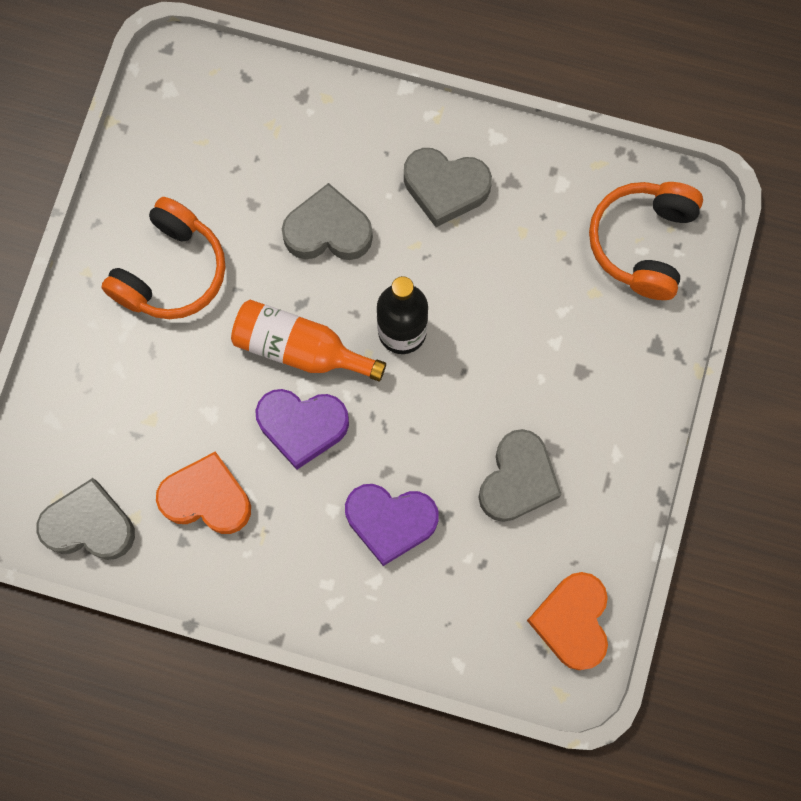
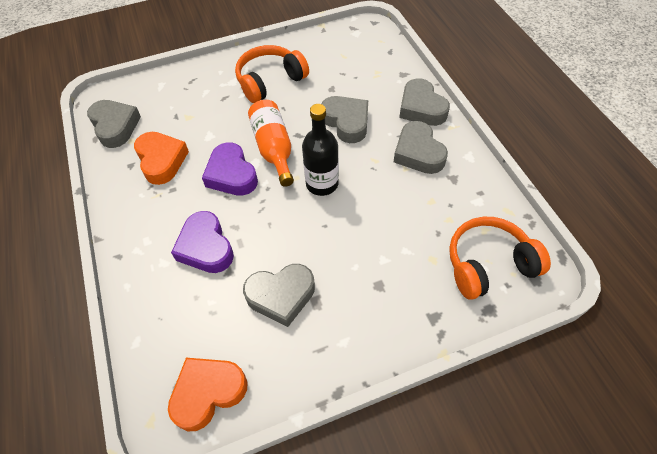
camera: 55 degrees right, 20 degrees down
orange headphones [101,197,225,319] -> orange headphones turned 150 degrees clockwise [235,45,309,103]
none -> grey heart [399,78,450,126]

